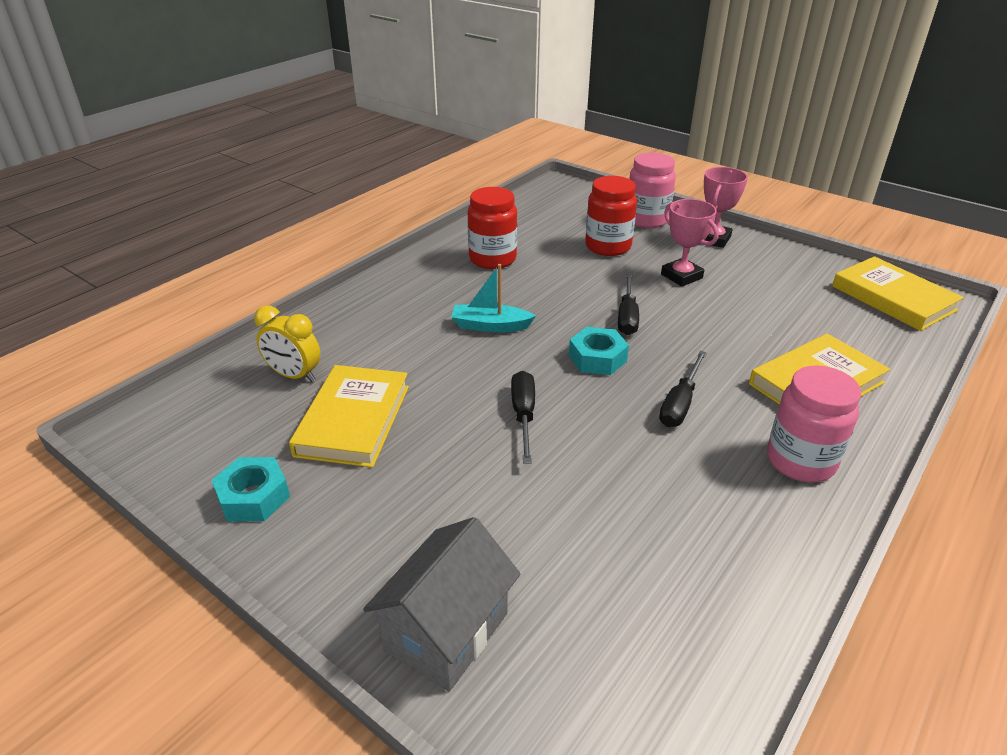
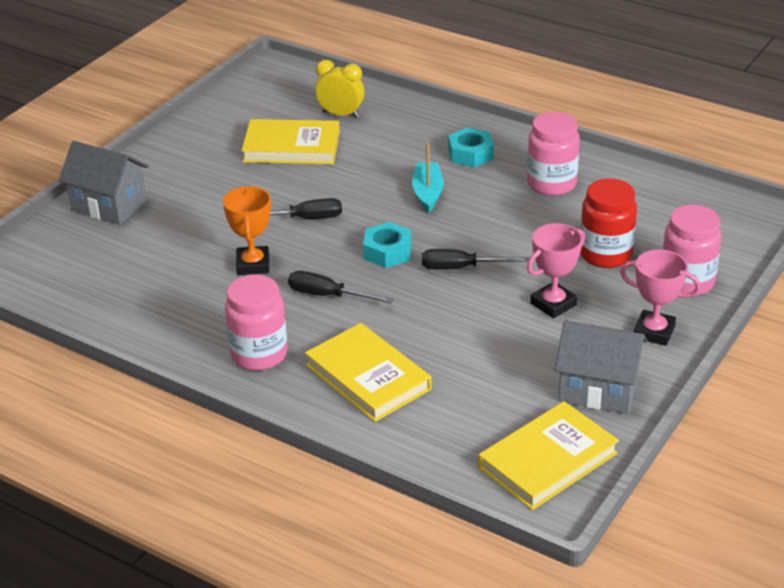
camera: 85 degrees right, 0 degrees up
turquoise nut [212,457,290,522] -> turquoise nut moved to [448,127,494,167]
yellow clock [254,306,320,382] -> yellow clock turned 90 degrees clockwise [315,60,365,118]
red jar [468,187,517,269] -> pink jar [527,112,580,196]
none -> orange trophy [223,186,271,275]
none -> grey house [555,320,647,414]

